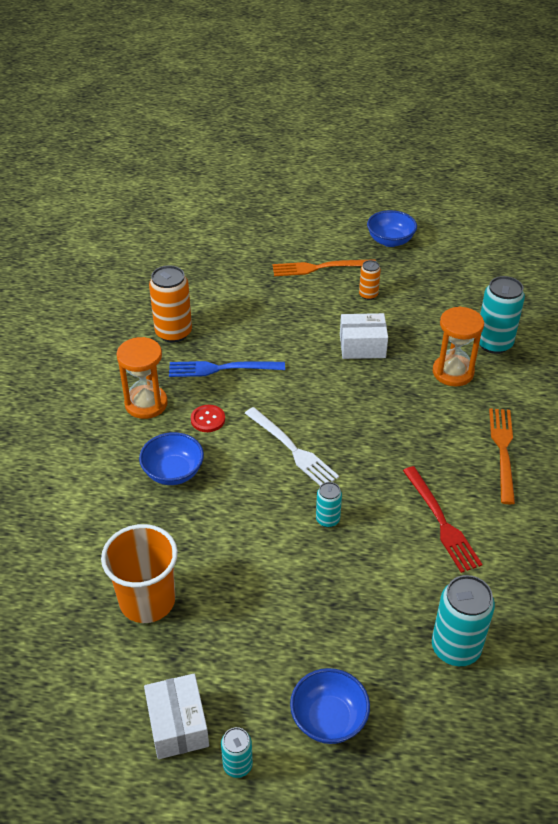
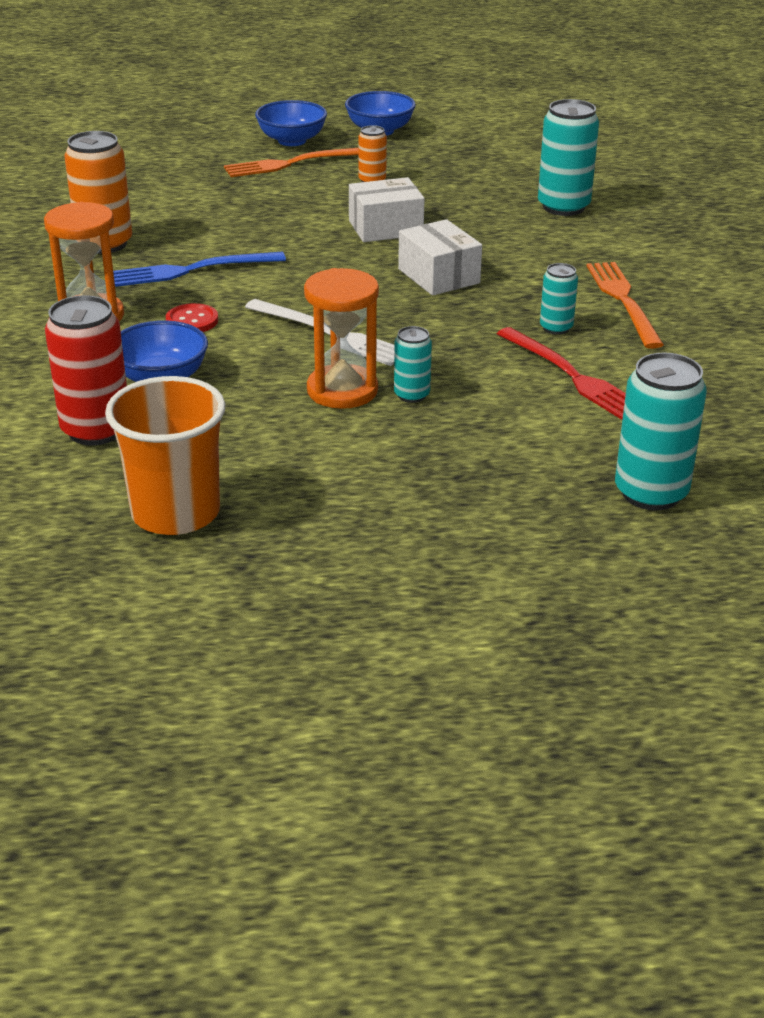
camera: 15 degrees left, 10 degrees down
white box [144,674,209,759] -> white box moved to [398,219,482,296]
turquoise can [221,727,253,778] -> turquoise can moved to [540,263,578,335]
blue bowl [290,668,370,744] -> blue bowl moved to [255,100,327,146]
orange hourglass [433,306,484,387] -> orange hourglass moved to [304,268,379,409]
none -> red can [45,295,127,445]

